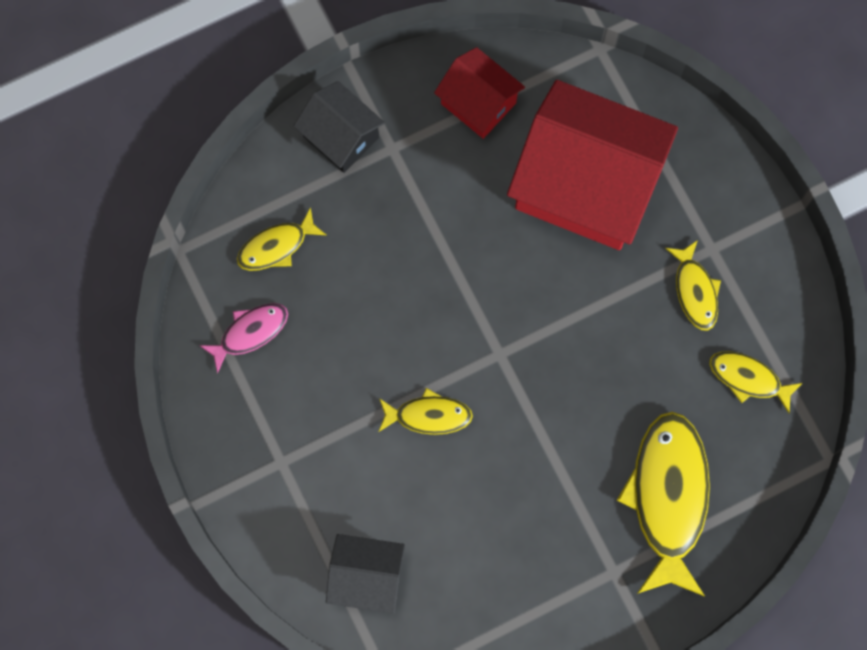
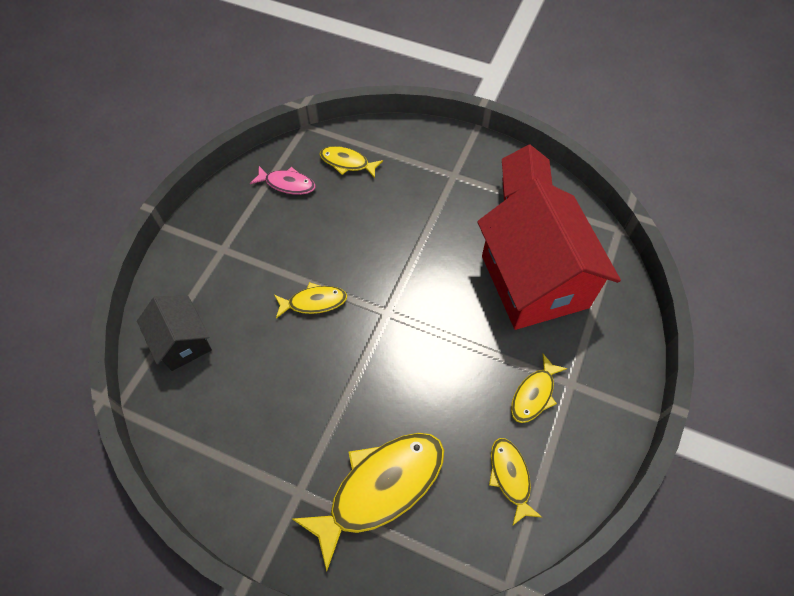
camera: 50 degrees right, 15 degrees down
black house [294,81,385,173] -> none
yellow fish [379,388,473,435] -> yellow fish turned 60 degrees counterclockwise [274,282,347,318]

